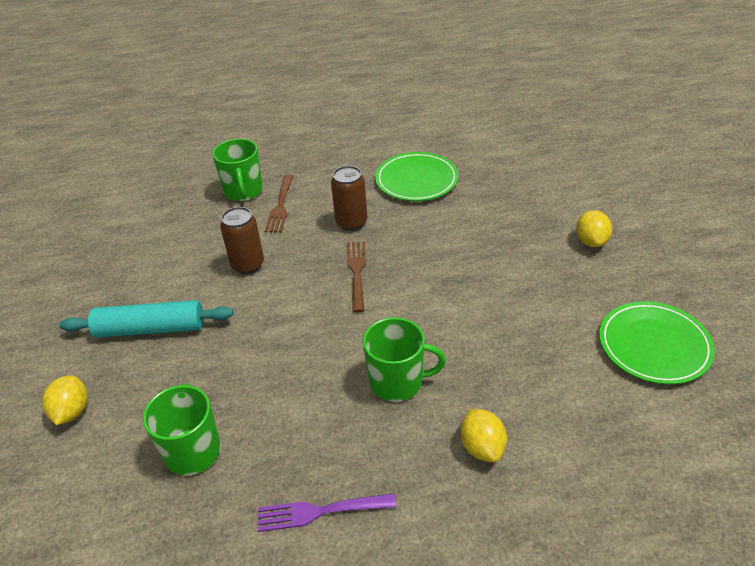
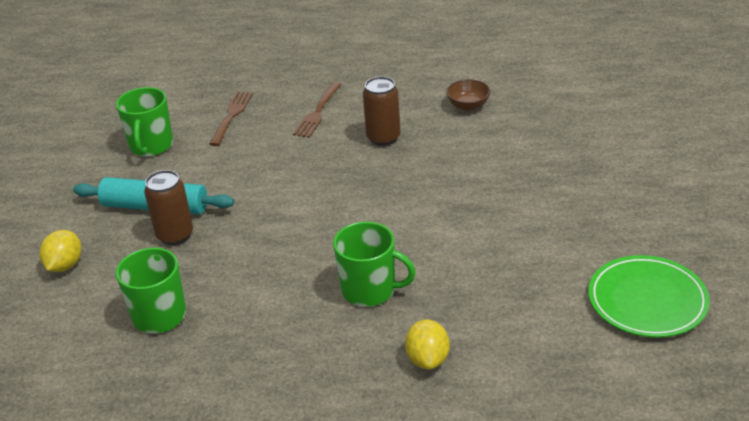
camera: 15 degrees right, 5 degrees down
green mug [212,139,263,201] -> green mug moved to [116,87,173,157]
brown can [220,207,264,274] -> brown can moved to [144,170,193,245]
purple fork [258,494,396,532] -> none
brown fork [347,241,366,313] -> brown fork moved to [209,91,253,146]
green plate [375,152,459,201] -> brown bowl [446,79,491,111]
yellow lemon [576,210,612,247] -> none

